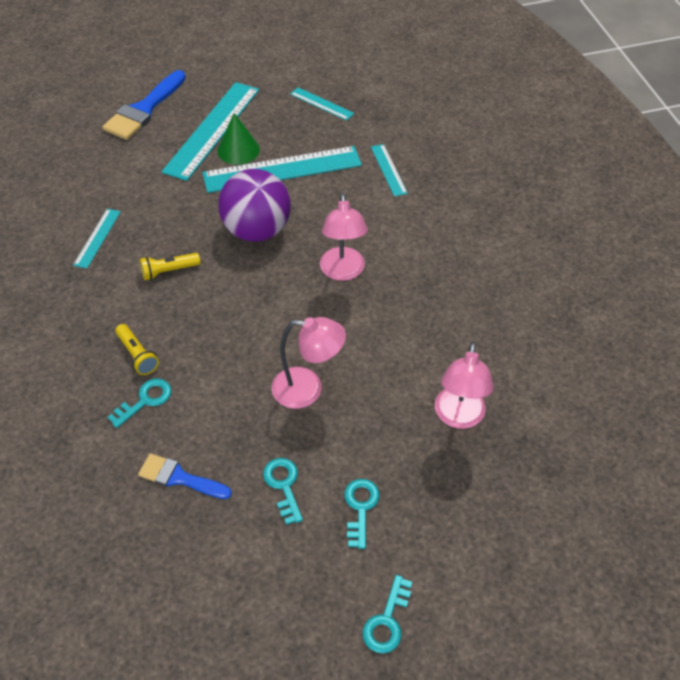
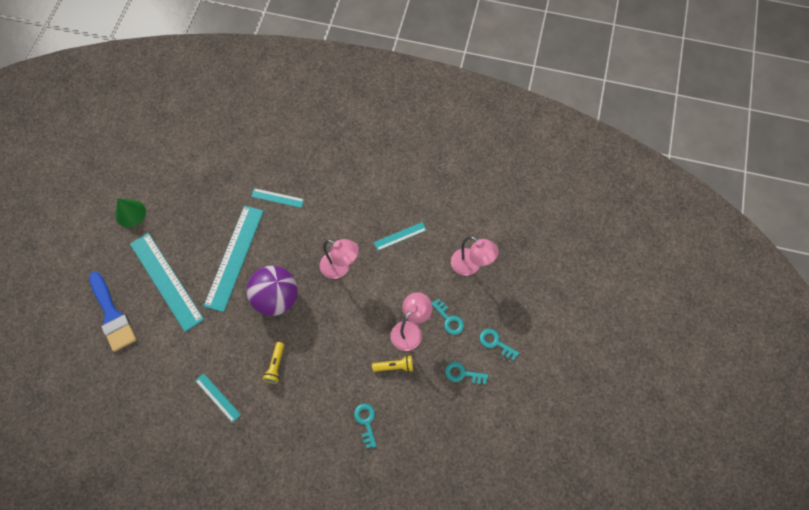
camera: 60 degrees left, 15 degrees up
yellow flashlight [115,324,159,375] -> yellow flashlight moved to [372,356,413,372]
blue brush [138,453,232,499] -> none
green cone [217,113,260,165] -> green cone moved to [115,198,146,227]
turquoise ruler [290,87,354,121] -> turquoise ruler moved to [374,222,426,251]
turquoise key [363,575,412,654] -> turquoise key moved to [432,298,464,335]

